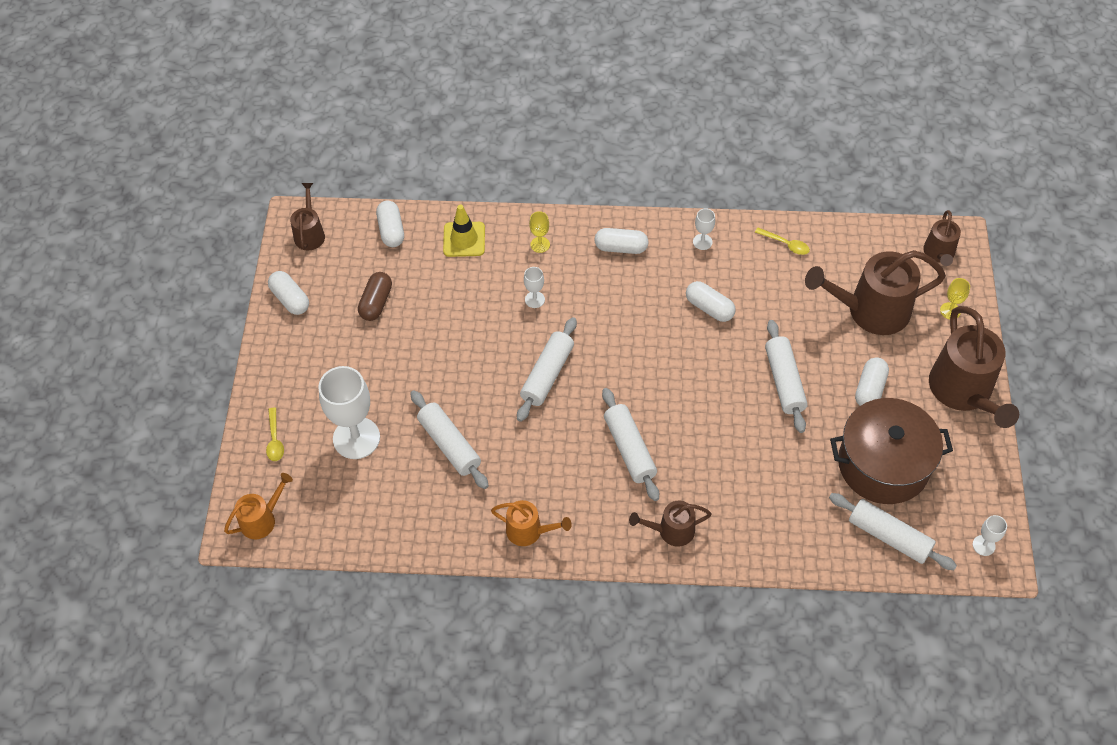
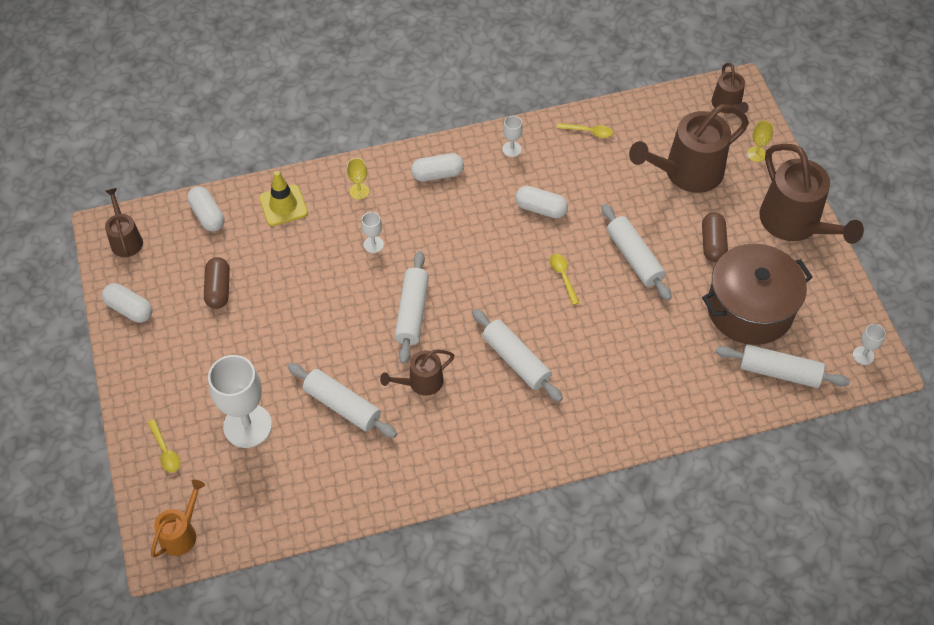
camera: 20 degrees left, 0 degrees up
orange watering can [491,500,572,546] -> none
brown watering can [629,501,711,547] -> brown watering can moved to [380,349,454,396]
white capsule [855,357,889,406] -> brown capsule [702,212,728,262]
none -> yellow spoon [550,254,579,305]

